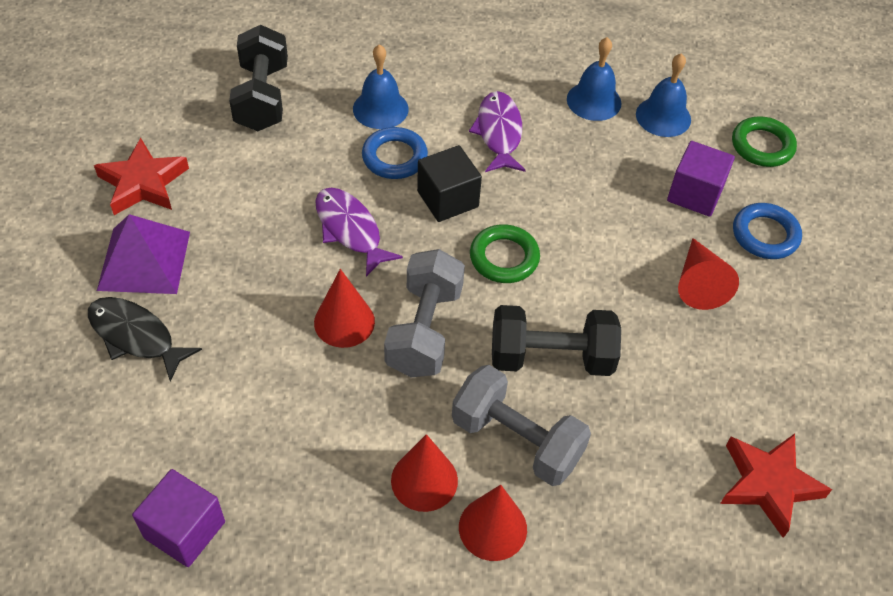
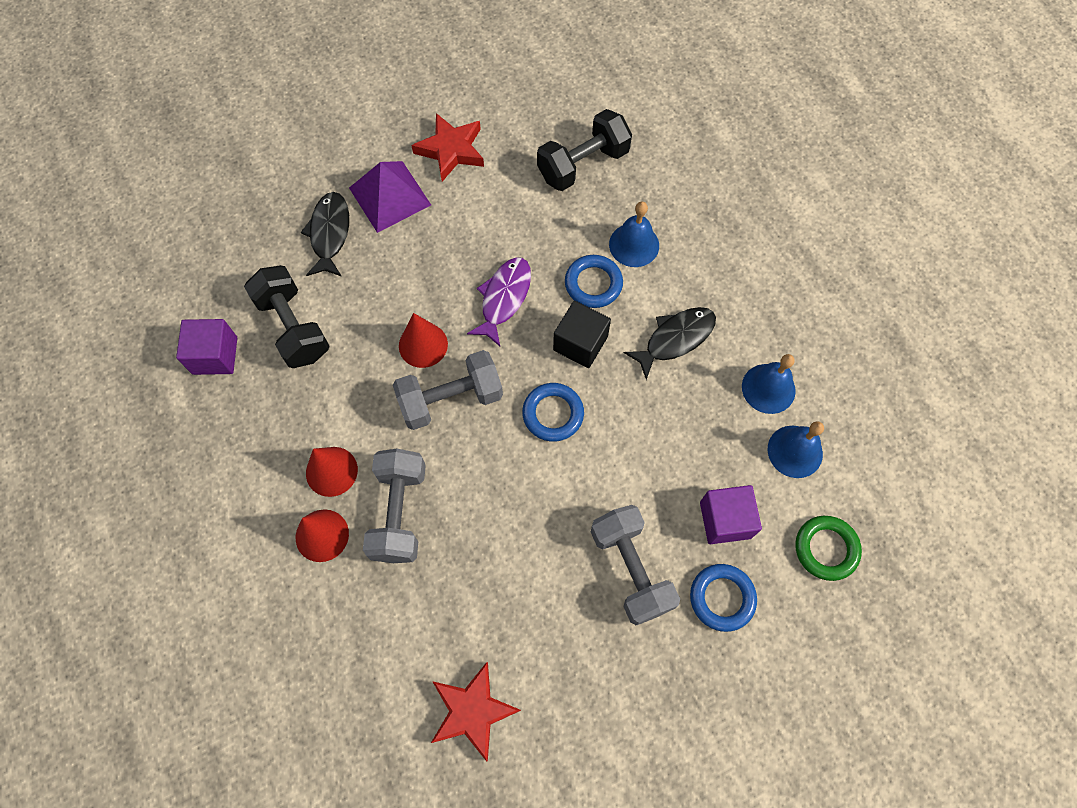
camera: 60 degrees right, 15 degrees up
purple fish [469,91,525,172] -> black fish [624,307,716,380]
green ring [470,224,540,283] -> blue ring [522,383,584,442]
black dumbbell [492,305,621,376] -> black dumbbell moved to [244,265,330,368]
red cone [678,238,739,310] -> grey dumbbell [591,505,680,626]

